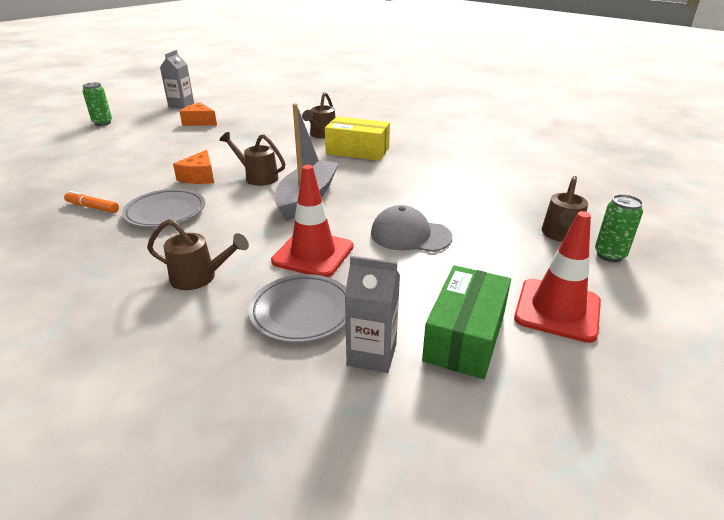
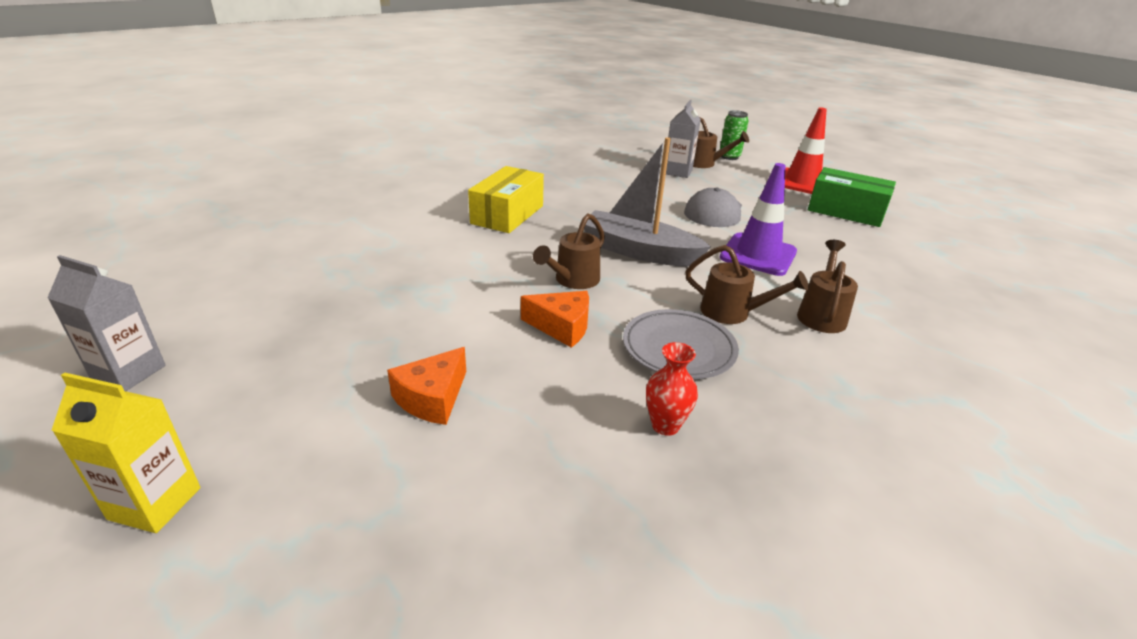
camera: 85 degrees left, 0 degrees up
orange marker [64,191,119,213] -> red vase [646,342,698,436]
green can [82,82,112,126] -> yellow carton [51,373,201,533]
orange cheese [180,103,217,126] -> orange cheese moved to [387,347,466,425]
grey plate [249,274,346,343] -> none
red traffic cone [271,165,353,277] -> purple traffic cone [719,163,797,276]
brown watering can [302,92,335,139] -> brown watering can moved to [685,245,809,324]
grey carton [345,256,400,373] -> grey carton moved to [666,100,701,178]

